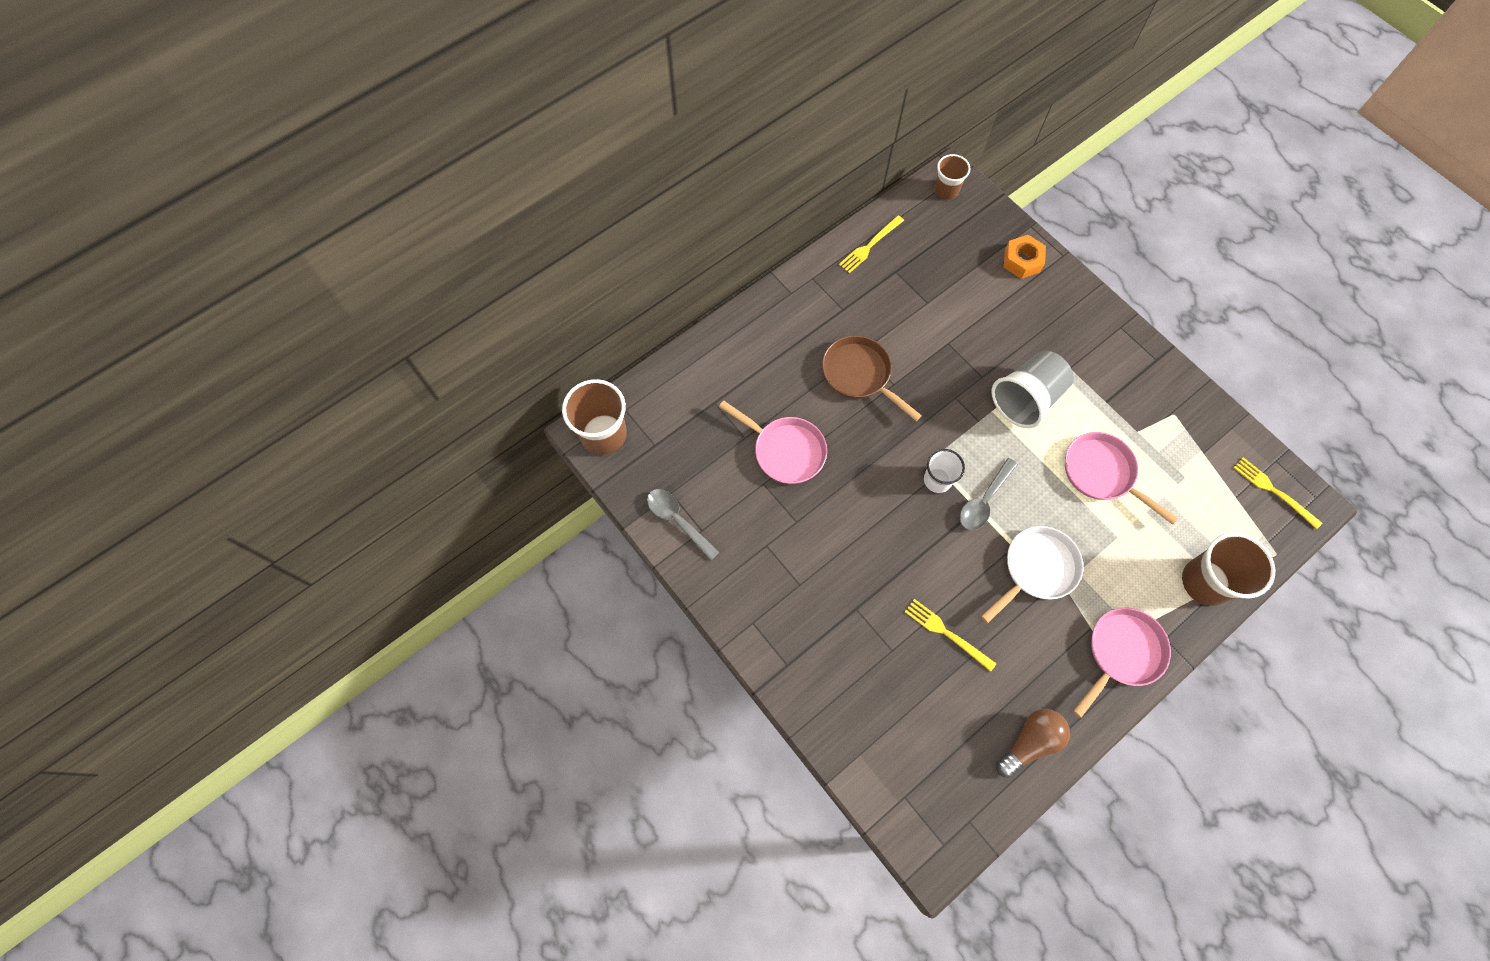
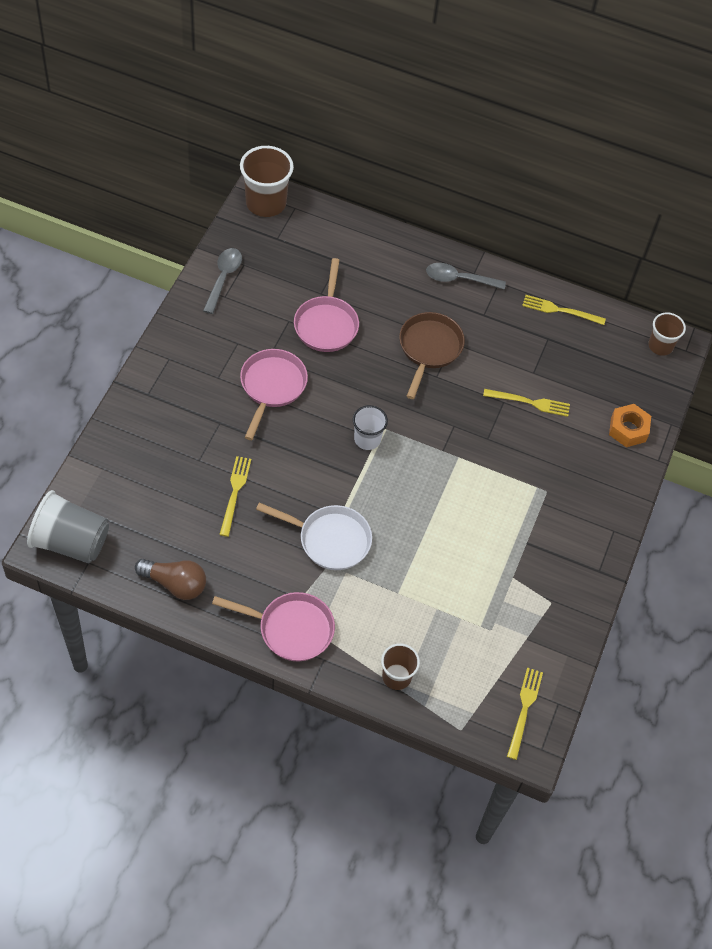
camera: 55 degrees right, 10 degrees down
grey spoon [960,458,1018,530] -> grey spoon moved to [426,263,506,290]
grey cup [992,351,1074,428] -> grey cup moved to [27,490,109,563]
pink pan [1065,432,1178,525] -> pink pan moved to [240,349,308,440]
brown cup [1182,533,1275,606] -> brown cup [381,644,420,690], size x0.60
none -> yellow fork [483,389,570,417]

